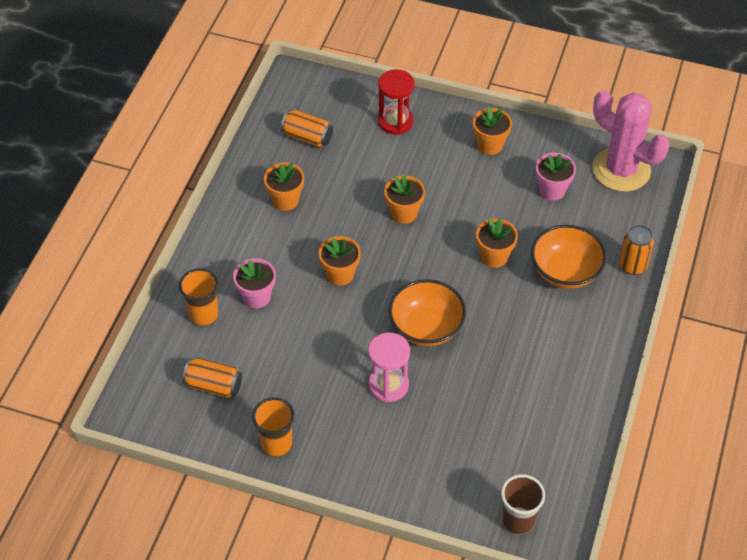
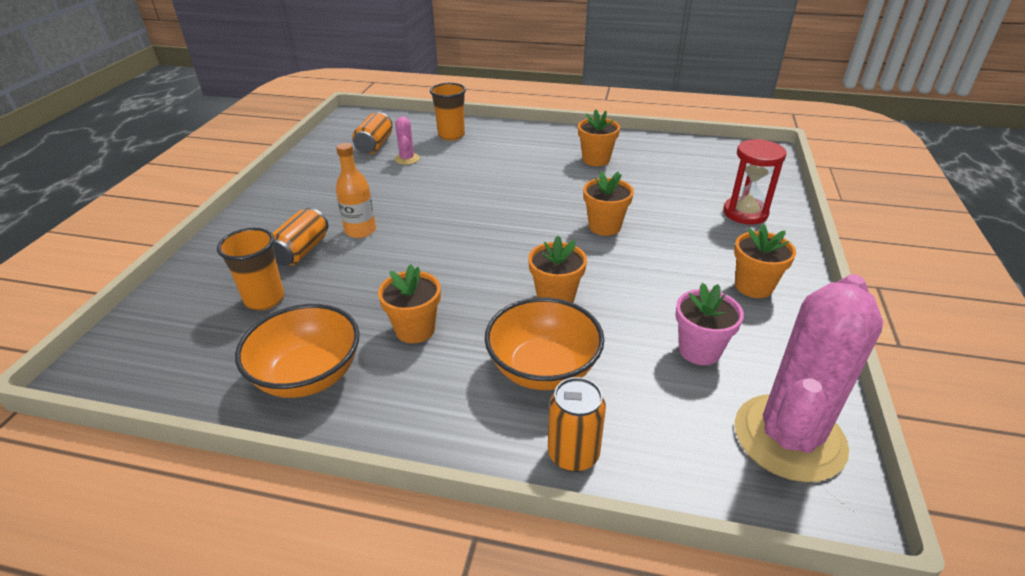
camera: 85 degrees right, 15 degrees down
pink flower pot [233,258,276,308] -> none
orange cup [252,397,295,457] -> orange cup moved to [217,228,284,310]
orange can [281,110,333,147] -> orange can moved to [272,208,328,266]
orange flower pot [319,236,361,286] -> orange flower pot moved to [378,264,441,343]
pink hourglass [368,333,410,402] -> orange bottle [336,143,376,238]
orange bowl [389,279,466,346] -> orange bowl moved to [235,304,359,398]
brown cup [501,474,545,535] -> none
none -> pink cactus [395,117,420,165]

